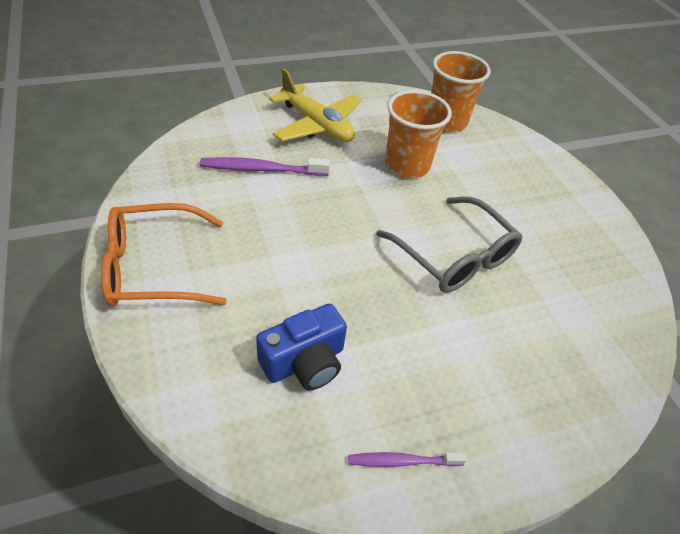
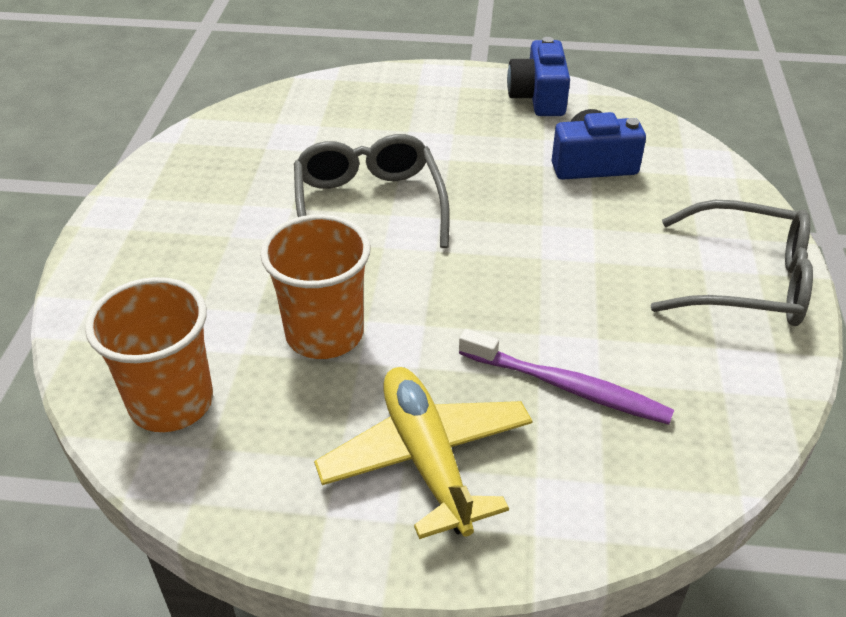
camera: 150 degrees left, 5 degrees down
orange glasses [101,203,227,307] -> grey glasses [651,200,813,326]
purple toothbrush [348,452,467,467] -> blue camera [507,37,570,116]

